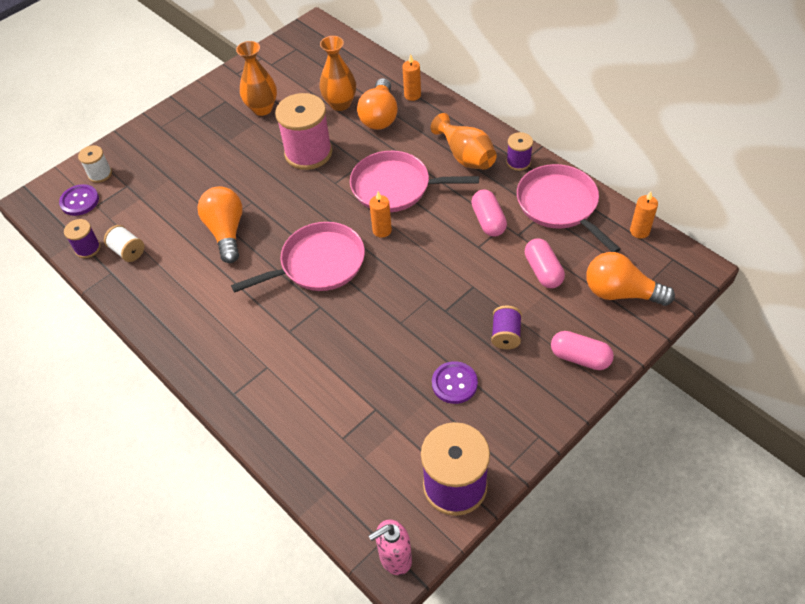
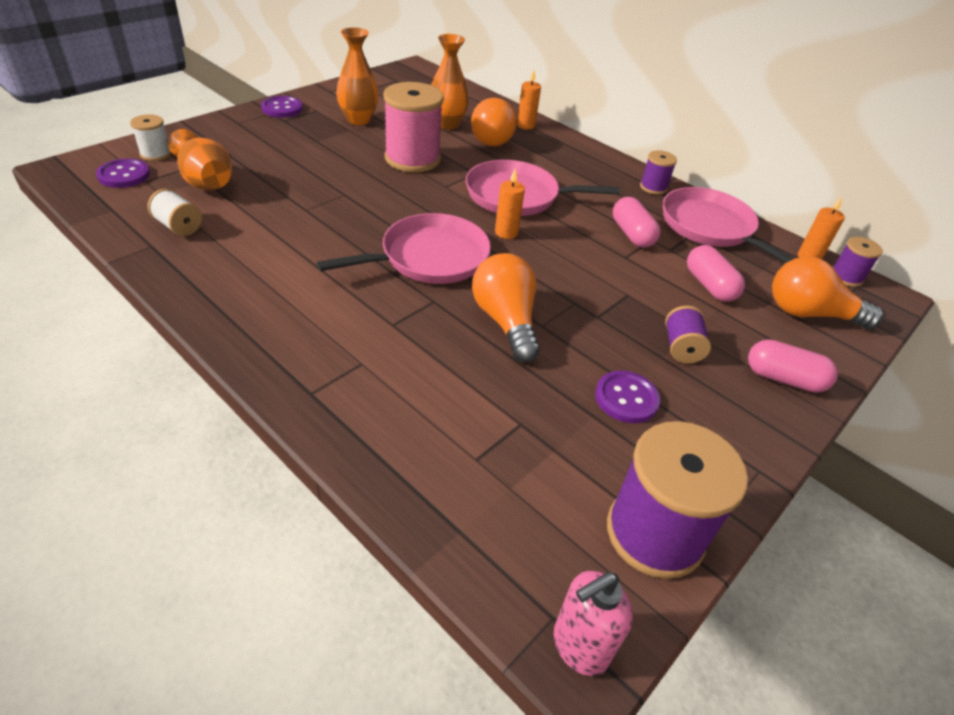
camera: 10 degrees left, 10 degrees down
purple spool [64,219,100,258] -> purple spool moved to [833,237,883,287]
orange light bulb [197,186,243,263] -> orange light bulb moved to [472,253,540,363]
orange vase [431,113,497,170] -> orange vase moved to [168,129,232,190]
none -> purple button [261,96,303,118]

